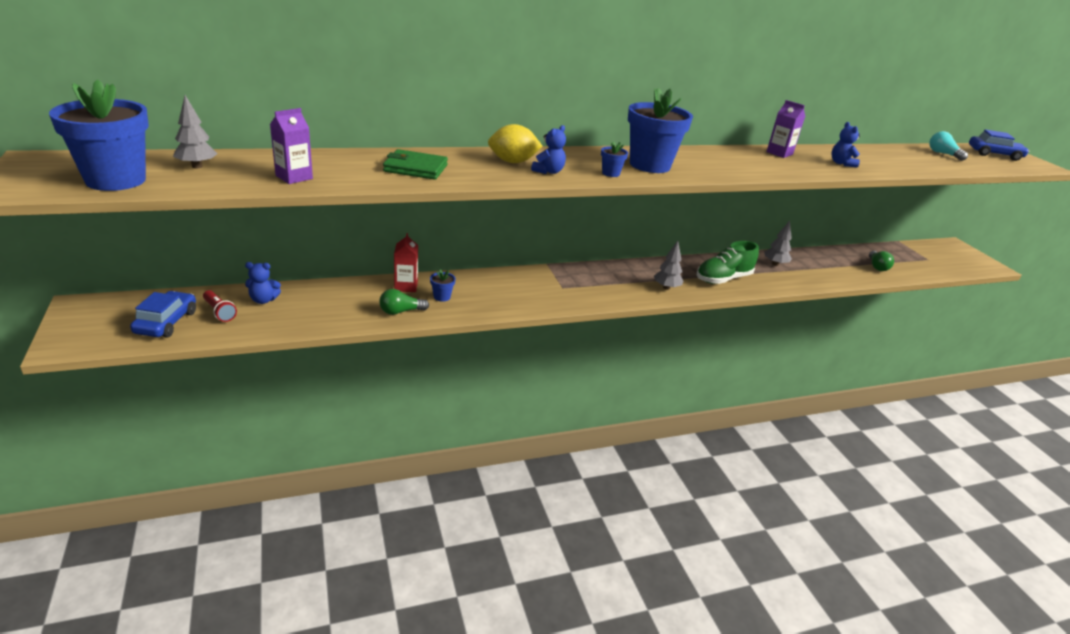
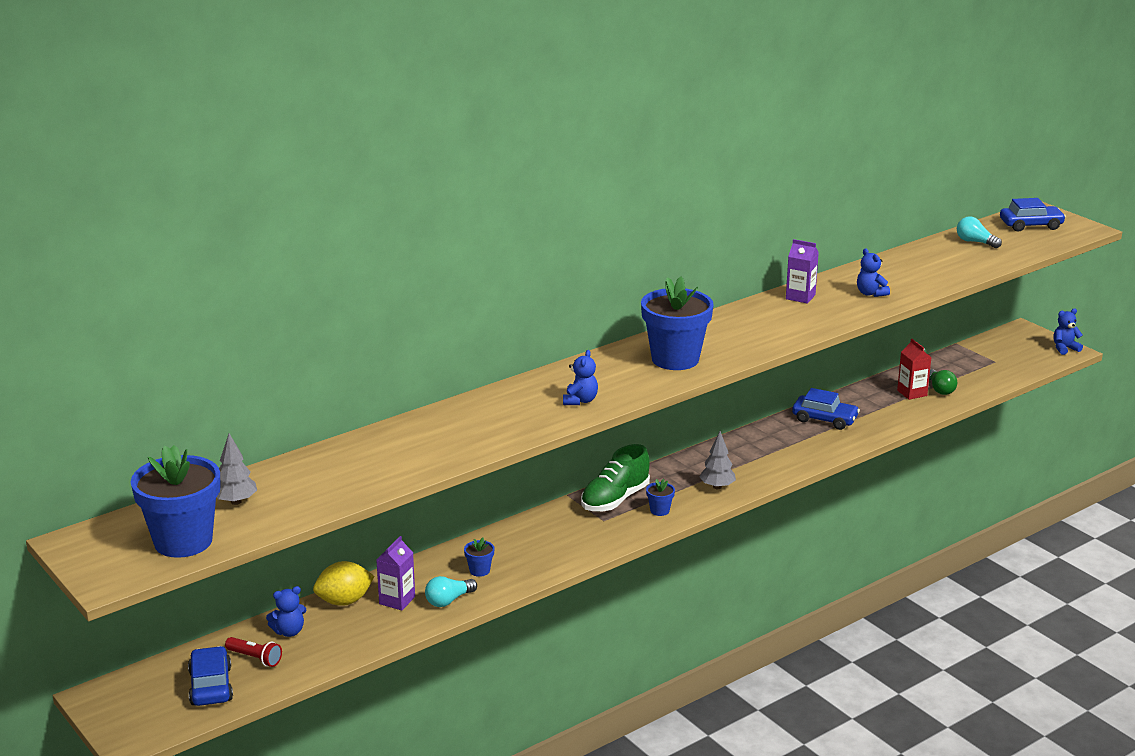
camera: 15 degrees left, 5 degrees down
purple carton [270,108,313,184] -> purple carton moved to [376,536,415,611]
green light bulb [379,289,429,315] -> turquoise light bulb [425,576,477,607]
green wallet [383,149,448,180] -> none
red carton [394,233,418,292] -> red carton moved to [897,339,932,400]
yellow lemon [488,124,542,163] -> yellow lemon moved to [313,561,375,606]
blue flower pot [601,141,628,177] -> blue flower pot moved to [646,479,675,516]
green shoe [697,241,759,284] -> green shoe moved to [581,444,650,512]
grey tree [764,221,792,266] -> blue car [792,388,860,430]
none -> blue teddy bear [1053,309,1083,355]

